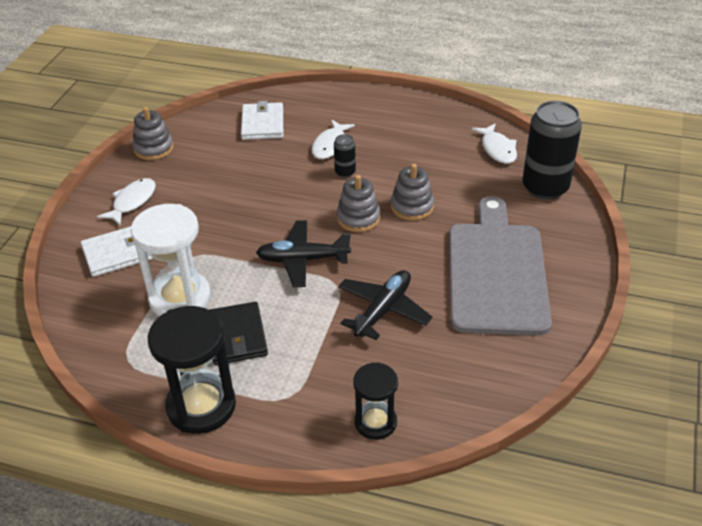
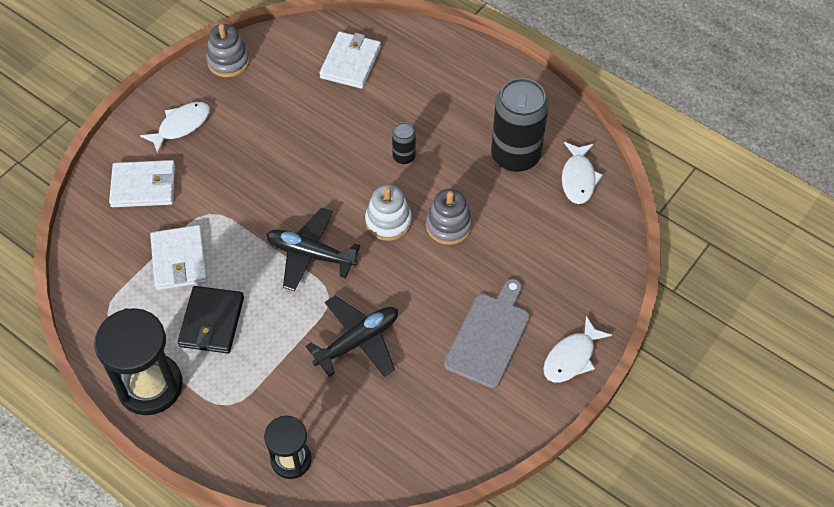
camera: 20 degrees right, 15 degrees up
white hourglass [131,204,211,316] -> white wallet [150,225,207,290]
white fish [311,120,355,159] -> white fish moved to [543,316,612,382]
grey stacking toy [337,175,380,232] -> white stacking toy [365,185,412,241]
grey cutting board [449,196,552,336] -> grey cutting board [444,279,530,388], size x0.59
black can [523,101,582,199] -> black can moved to [491,78,549,172]

